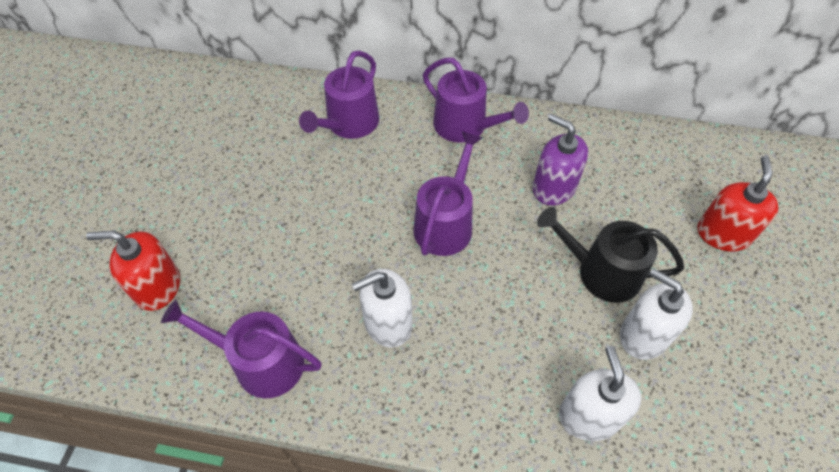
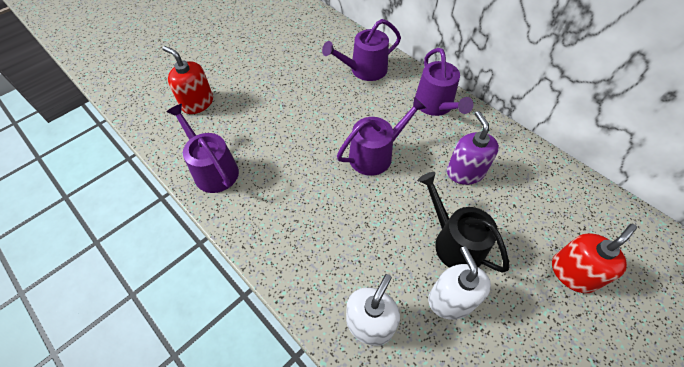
camera: 35 degrees right, 0 degrees up
white soap dispenser [352,269,413,347] -> none

